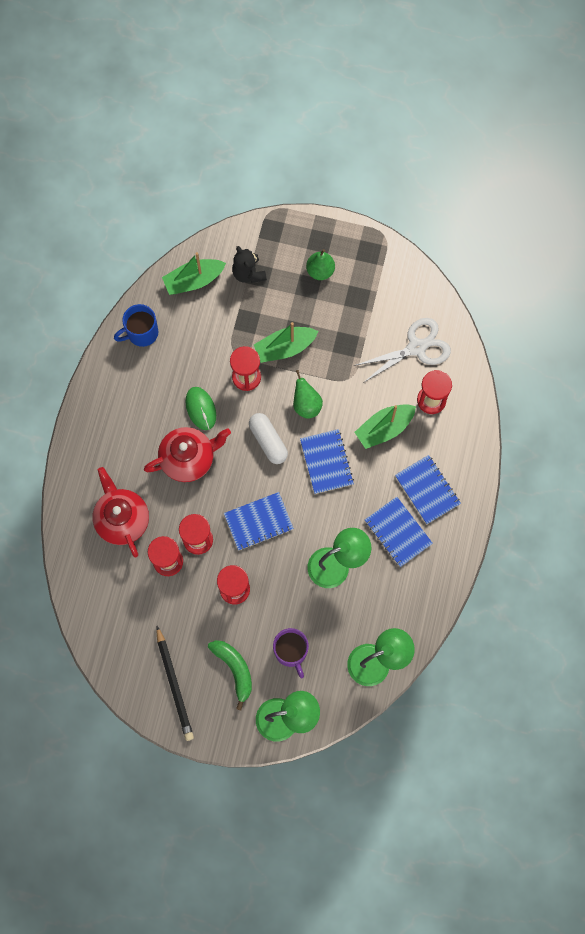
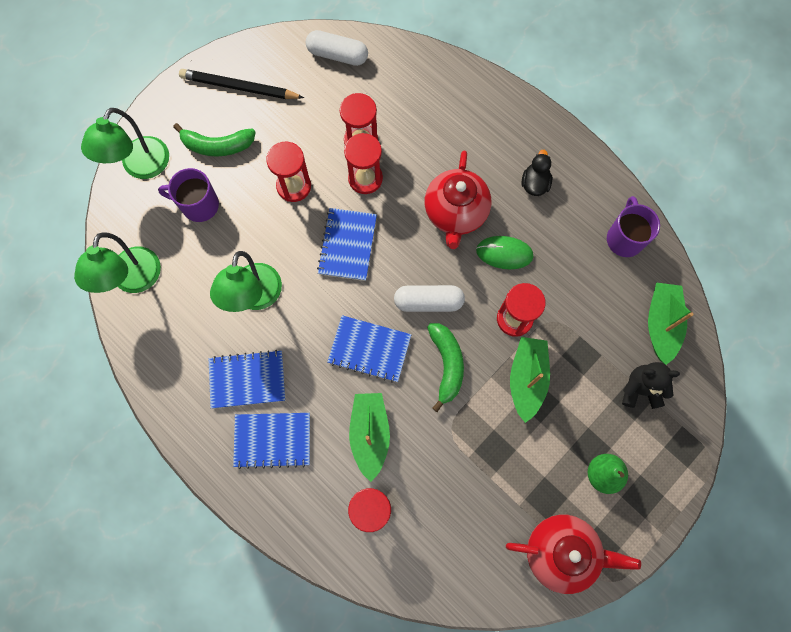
camera: 120 degrees right, 0 degrees up
red teapot [92,467,149,558] -> red teapot moved to [506,515,641,594]
blue mug [114,304,158,347] -> purple mug [607,196,660,257]
green pear [293,370,323,419] -> green banana [427,323,464,412]
white scissors [354,318,451,383] -> none
none -> white capsule [306,30,368,66]
none -> black duck [521,150,553,196]

